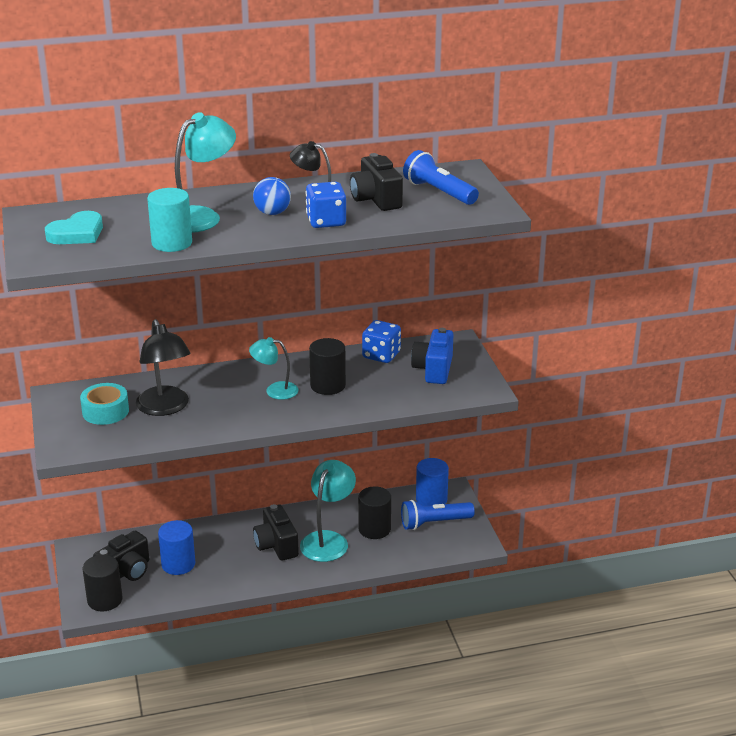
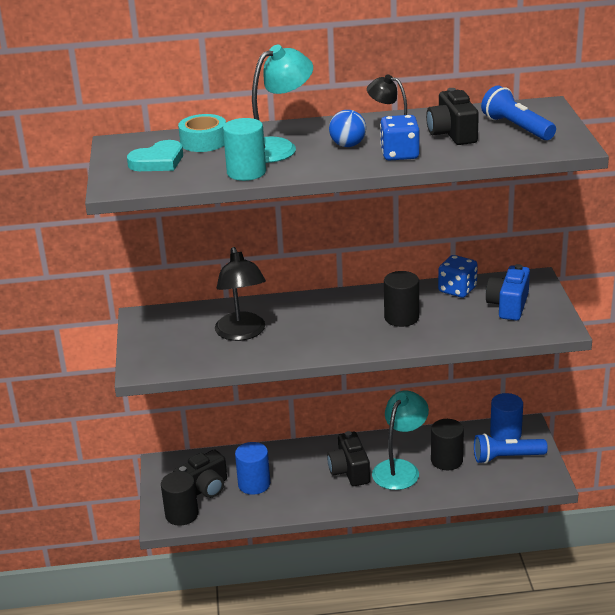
camera: 10 degrees right, 0 degrees up
turquoise tape [80,383,129,425] -> turquoise tape moved to [178,114,226,152]
turquoise lamp [249,337,299,400] -> none

